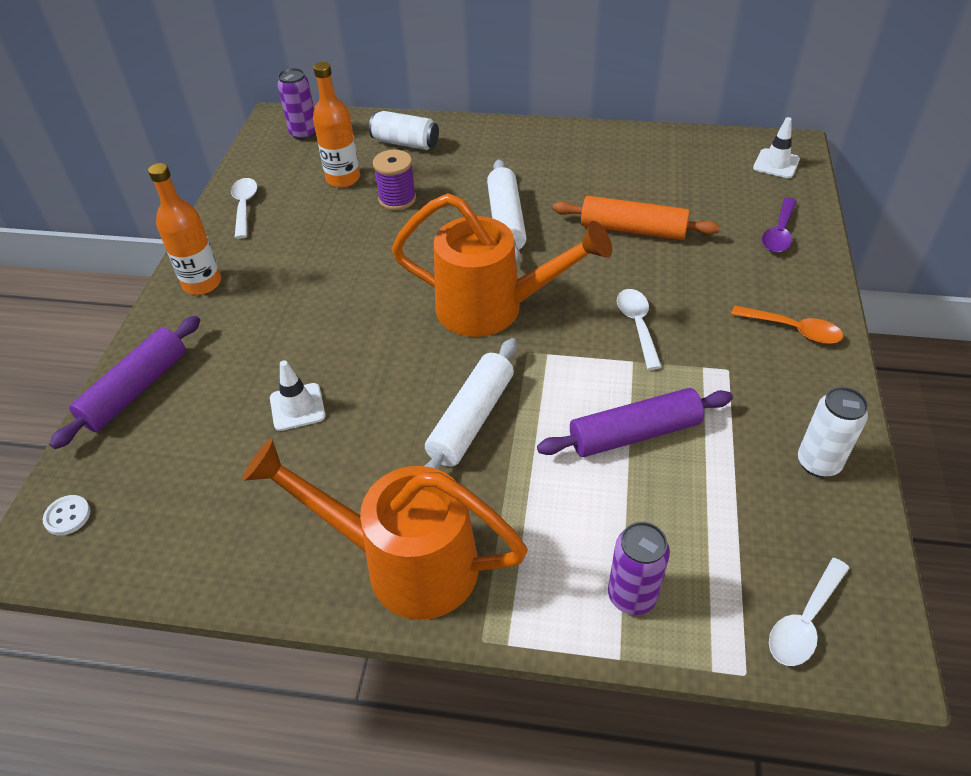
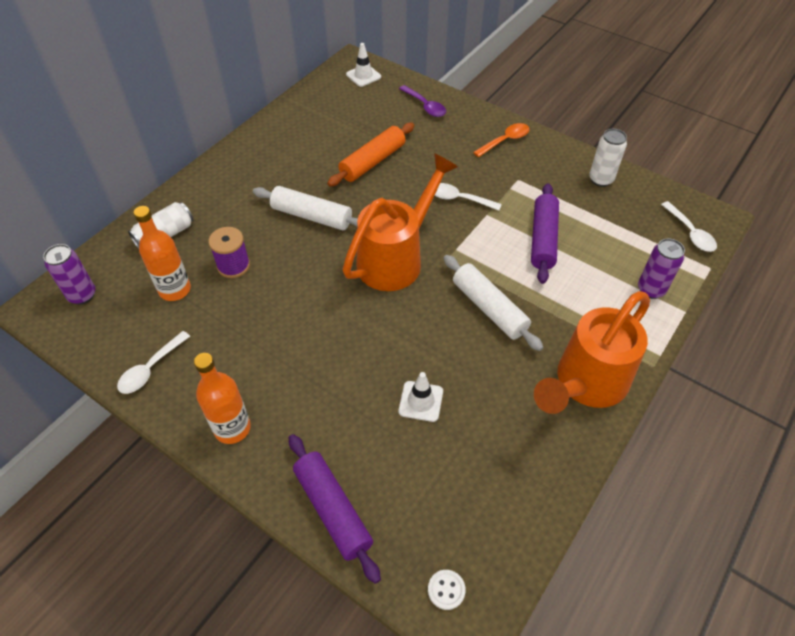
camera: 65 degrees left, 5 degrees up
white spoon [231,178,258,239] -> white spoon turned 75 degrees counterclockwise [117,331,190,394]

